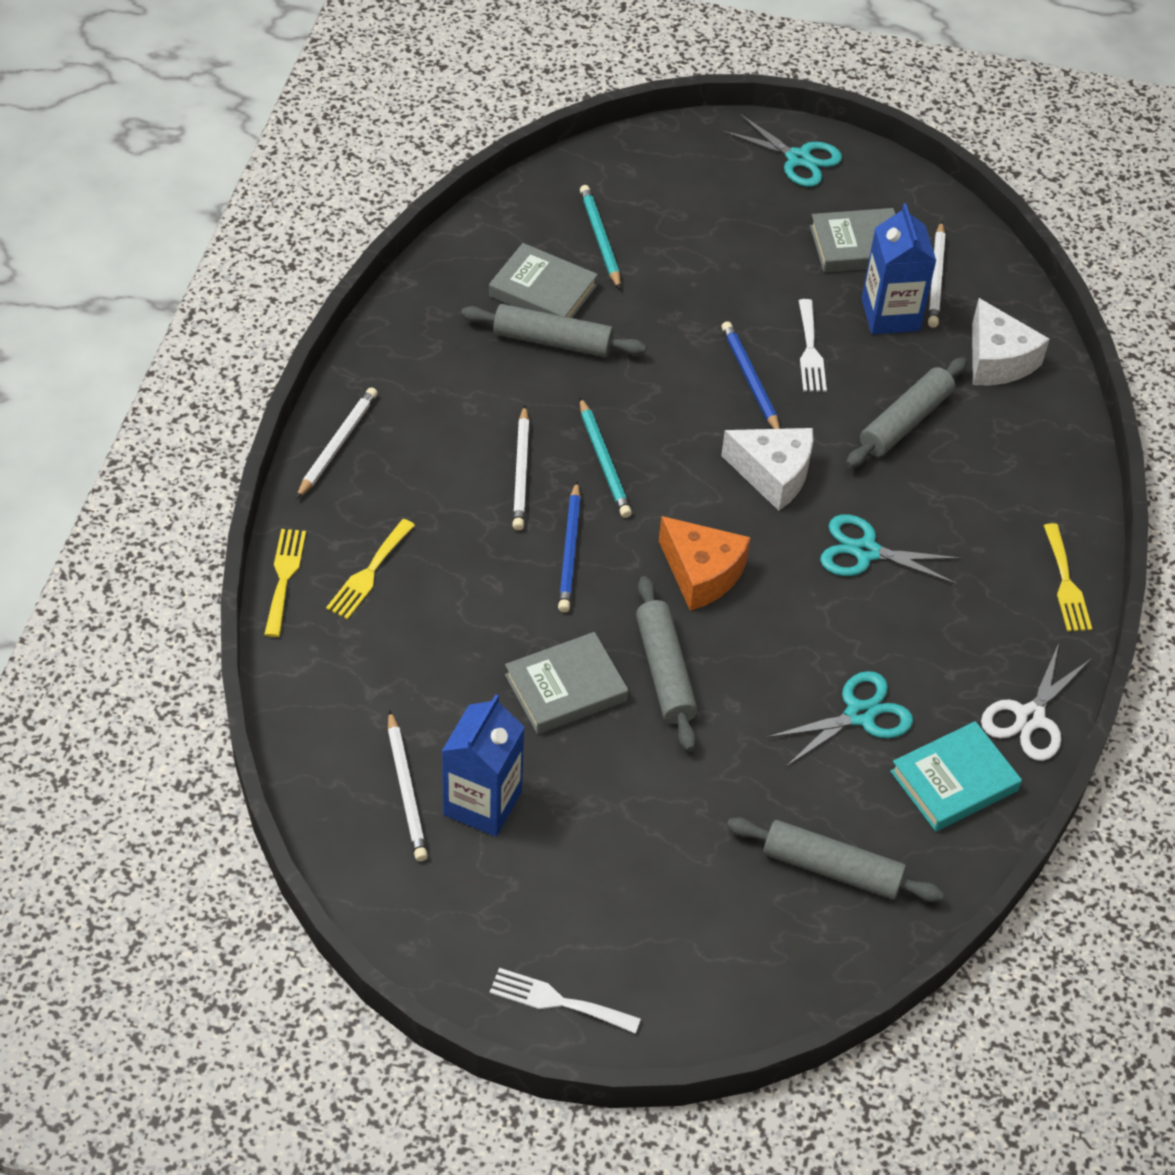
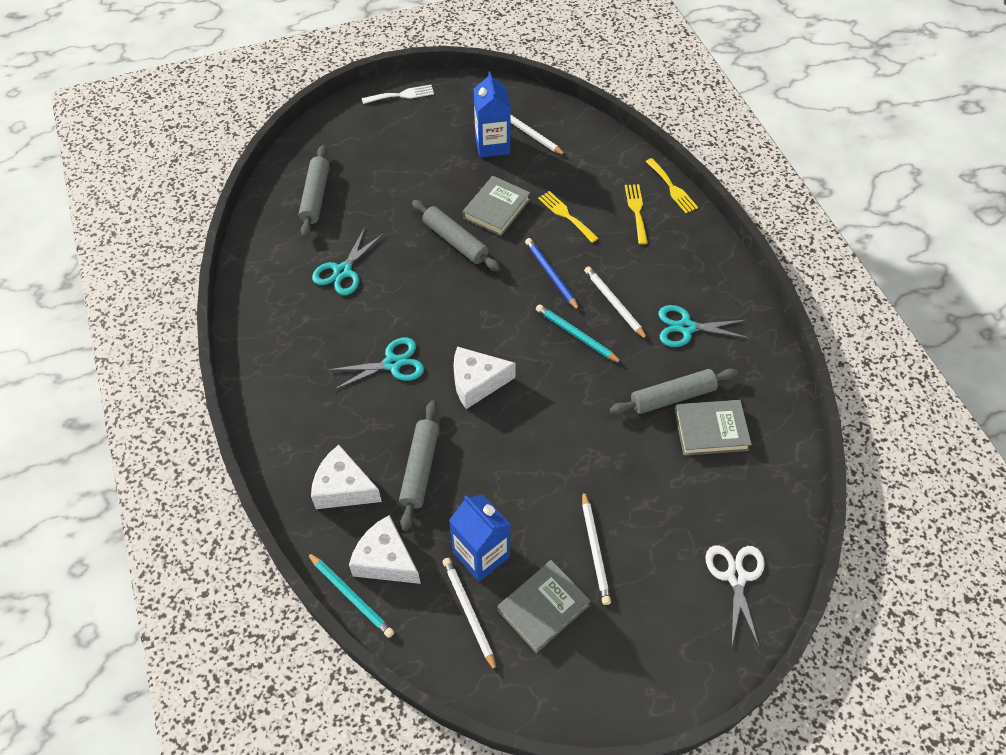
camera: 150 degrees right, 5 degrees up
white pencil [296,387,378,499] -> white pencil moved to [582,490,611,605]
turquoise pencil [580,185,621,289] -> turquoise pencil moved to [307,552,394,638]
orange cheese [659,516,751,611] -> none
blue pencil [721,322,780,429] -> none
turquoise scissors [722,113,842,187] -> turquoise scissors moved to [659,305,749,347]
grey rolling pin [727,817,944,902] -> grey rolling pin turned 75 degrees counterclockwise [298,145,329,237]
white fork [799,299,827,392] -> none
turquoise book [890,721,1022,831] -> none
white scissors [981,643,1092,761] -> white scissors moved to [705,545,765,647]
yellow fork [1043,523,1092,632] -> yellow fork moved to [538,191,598,243]
none -> white cheese [311,445,382,509]

